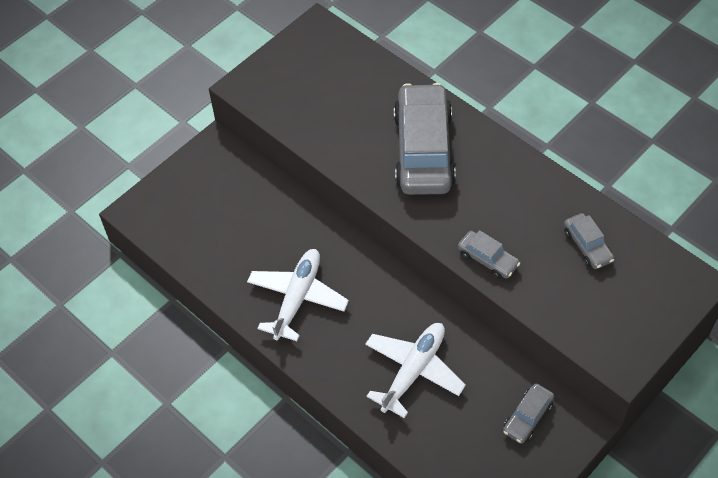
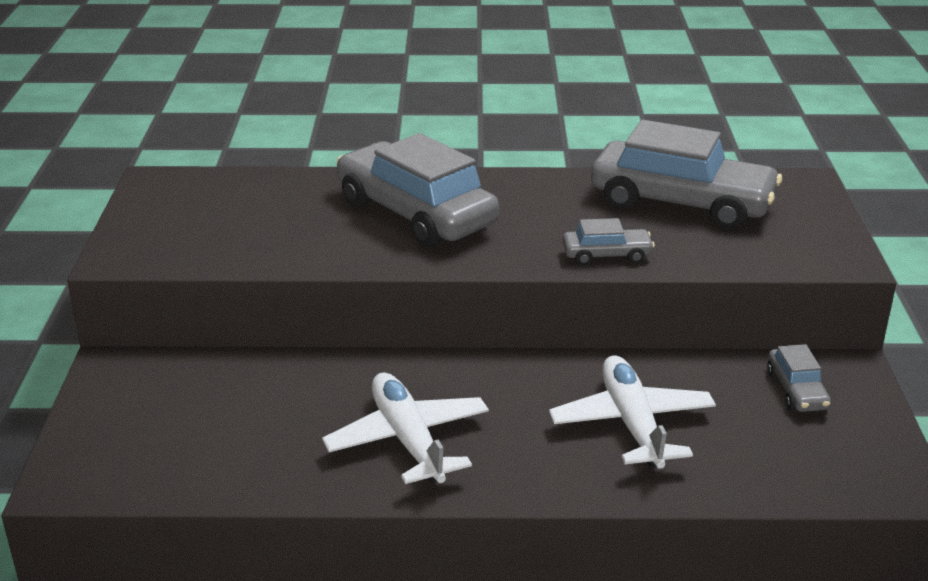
camera: 45 degrees left, 25 degrees down
grey car [564,213,614,269] -> grey car [591,120,782,229], size x2.19

